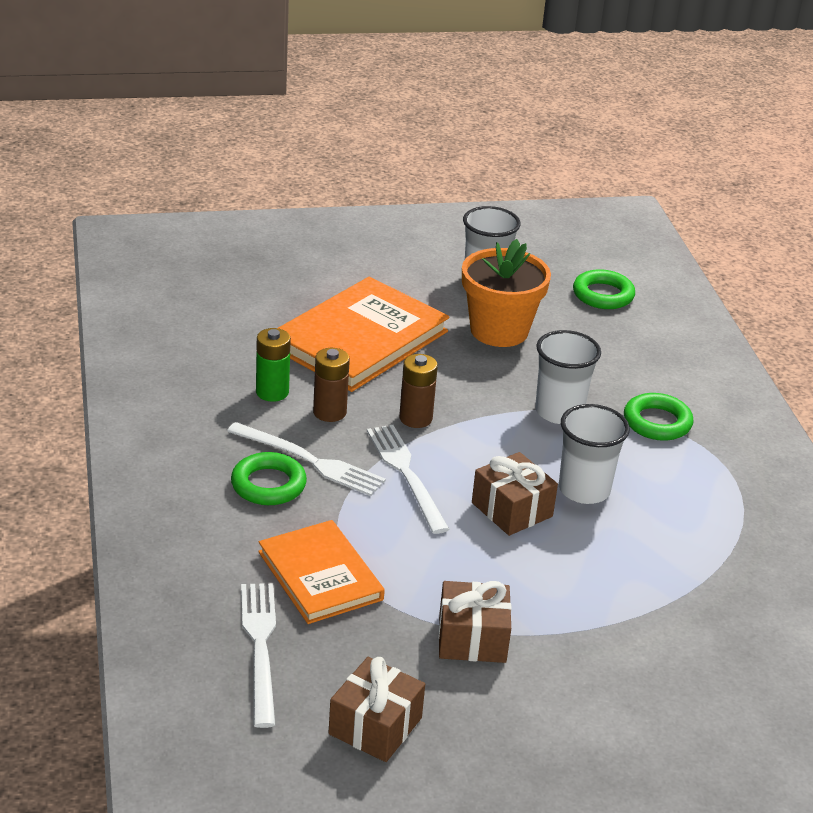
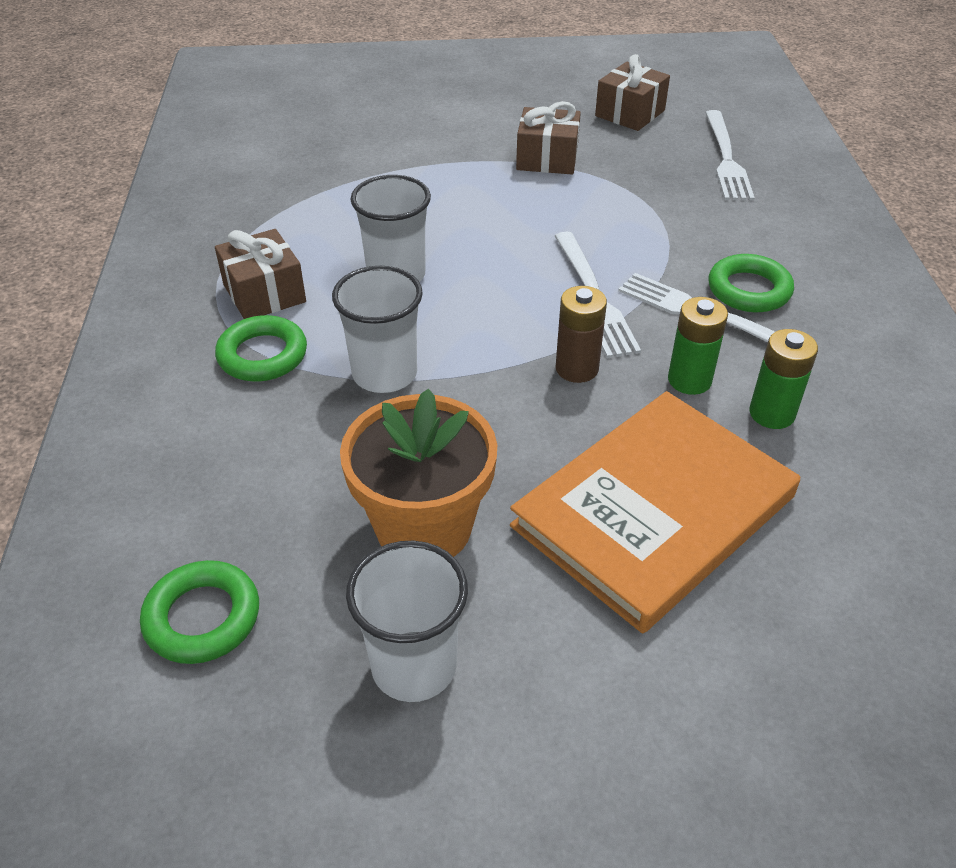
camera: 170 degrees left, 10 degrees up
orange book [258,520,385,624] -> none
brown battery [313,348,350,422] -> green battery [668,297,728,395]
brown gift [472,452,558,536] -> brown gift moved to [215,229,306,319]

